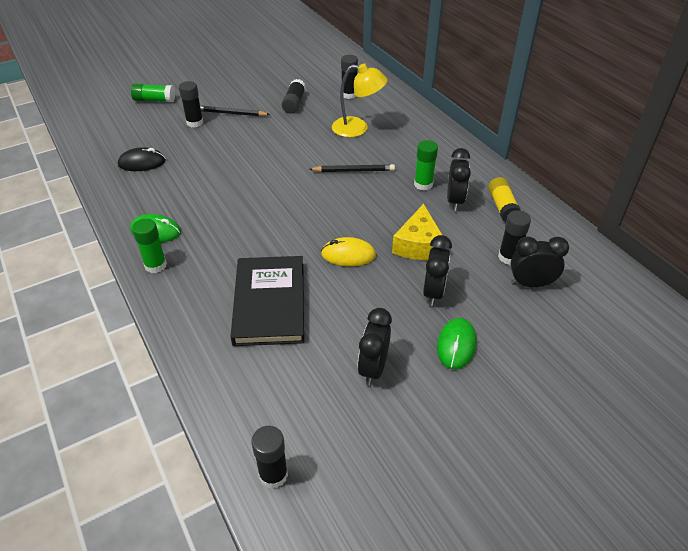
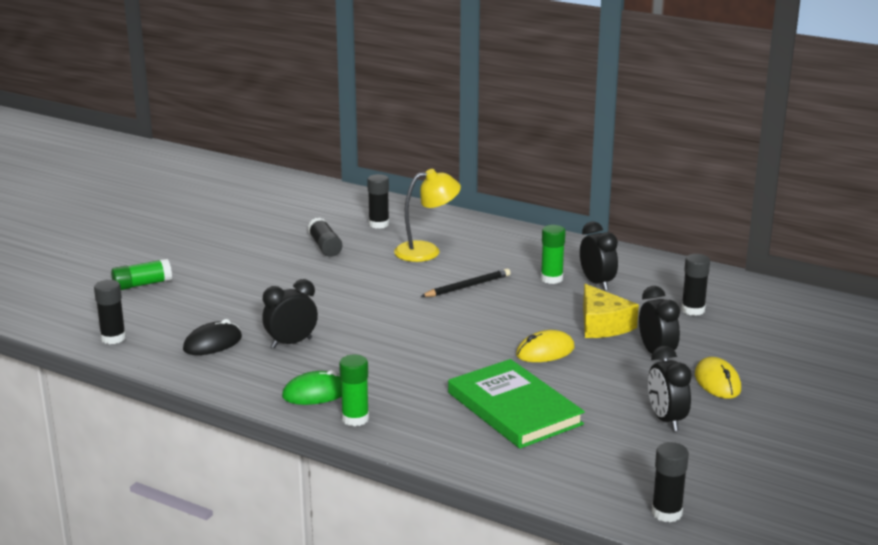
camera: 30 degrees left, 20 degrees down
black glue stick [179,81,203,127] -> black glue stick moved to [94,280,126,344]
black pencil [200,105,270,116] -> none
black book [231,256,304,346] -> green book [448,359,585,449]
green mouse [437,318,477,369] -> yellow mouse [695,357,741,399]
yellow glue stick [488,177,521,222] -> none
black clock [511,237,569,287] -> black clock moved to [262,279,318,349]

